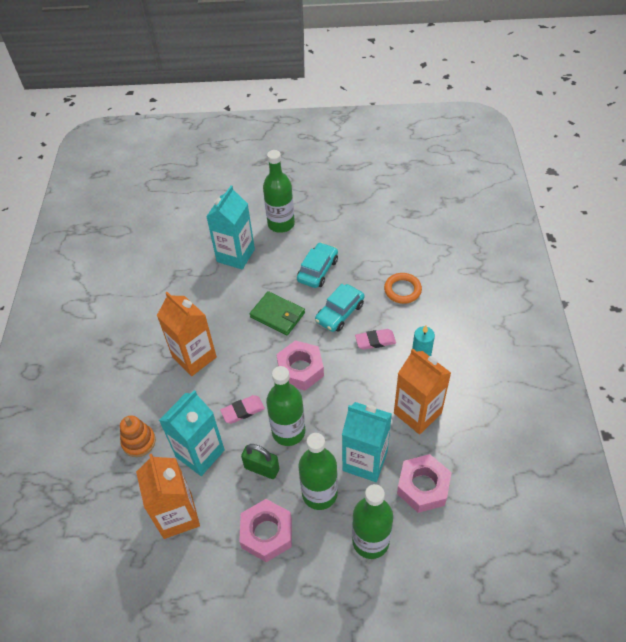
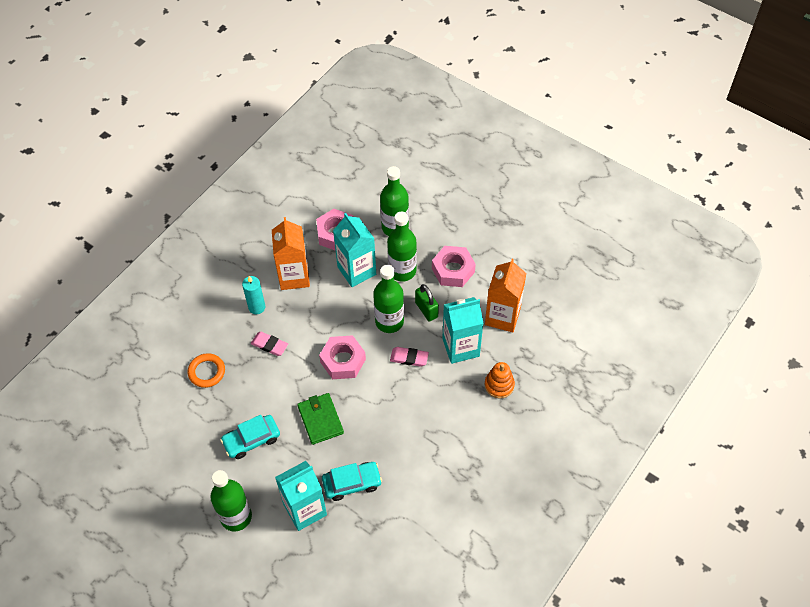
camera: 145 degrees left, 5 degrees up
orange carton [157,292,217,376] -> none
turquoise car [315,284,365,332] -> turquoise car moved to [322,462,382,501]

